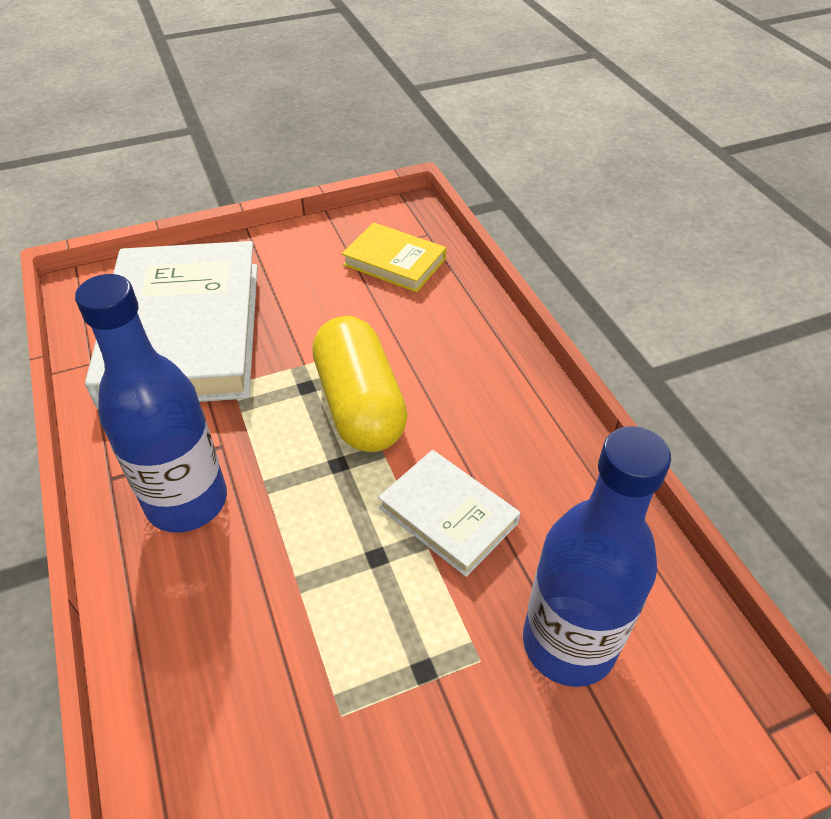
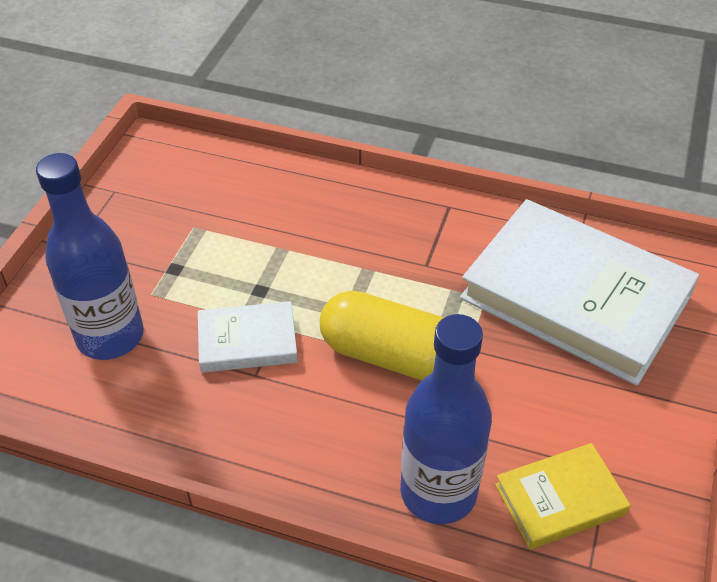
camera: 130 degrees right, 0 degrees up
blue bottle [75,274,227,533] -> blue bottle moved to [400,314,492,524]

